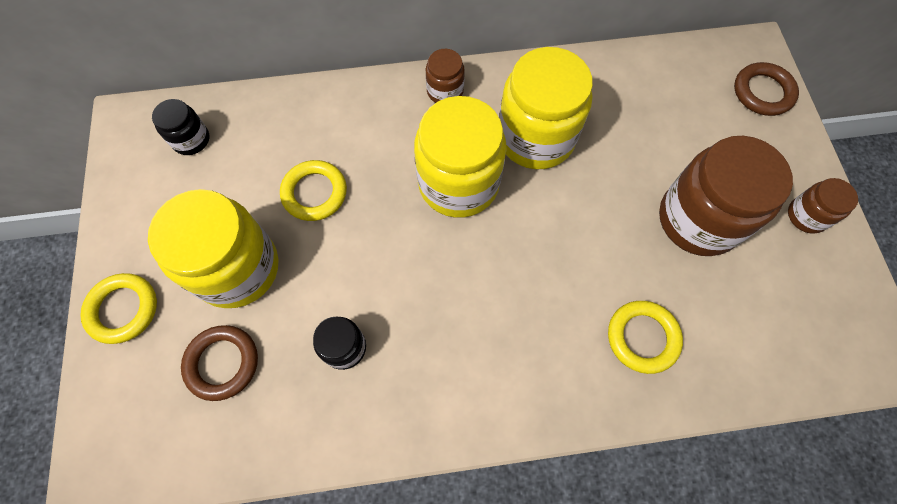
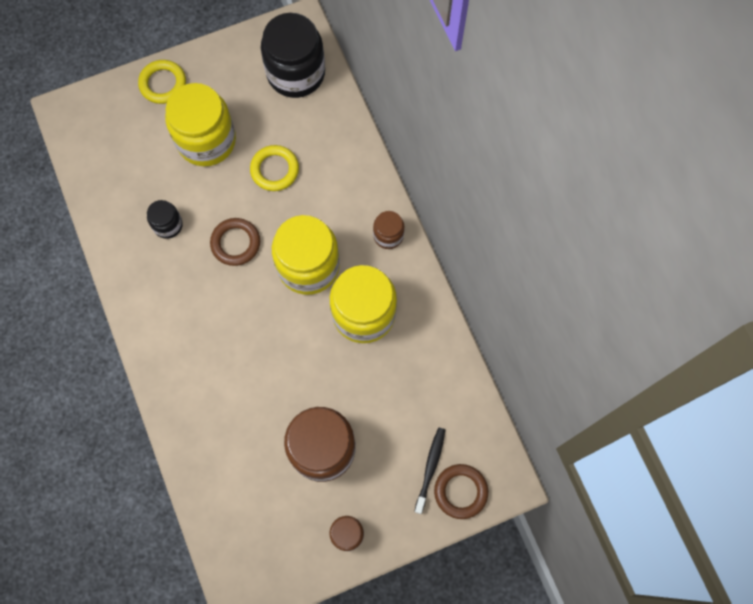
camera: 75 degrees right, 5 degrees up
black jar [152,99,209,155] -> black jar [261,13,325,98], size x2.05
brown ring [181,325,258,401] -> brown ring moved to [210,218,260,266]
yellow ring [608,301,683,374] -> none
none -> black toothbrush [414,427,445,514]

